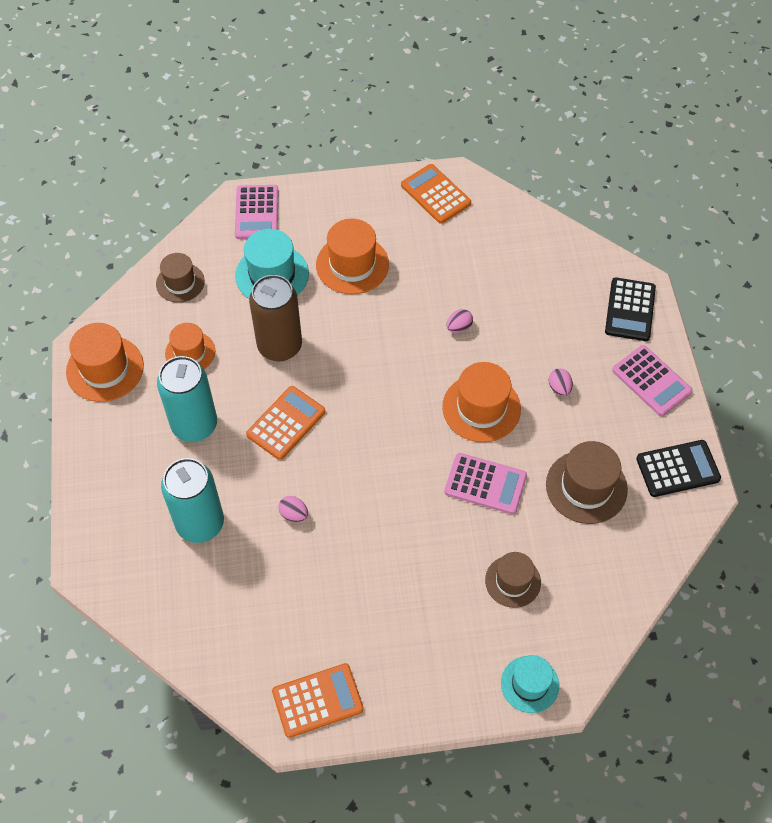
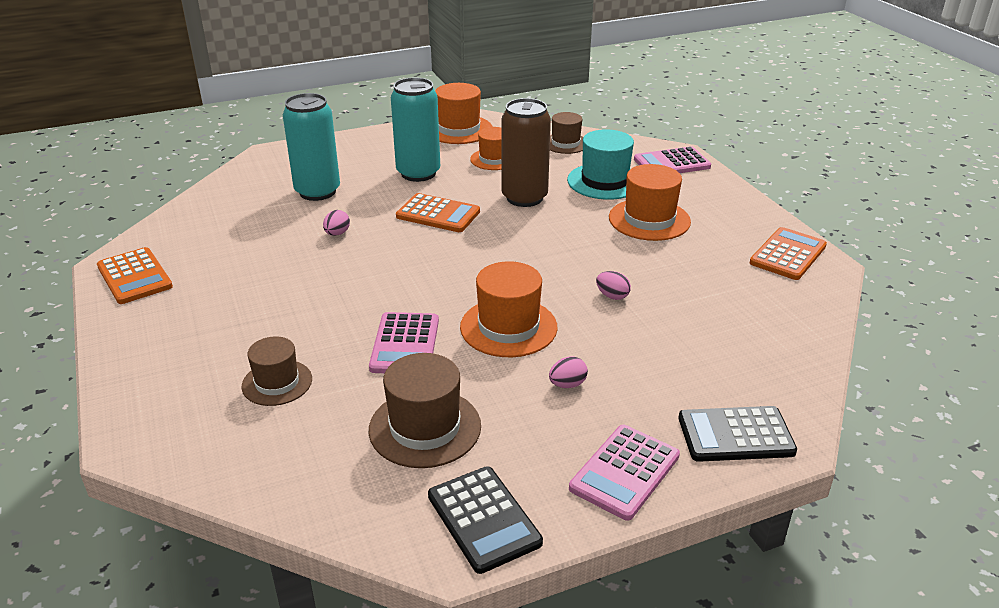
camera: 75 degrees right, 25 degrees down
turquoise hat [501,655,559,713] -> none

